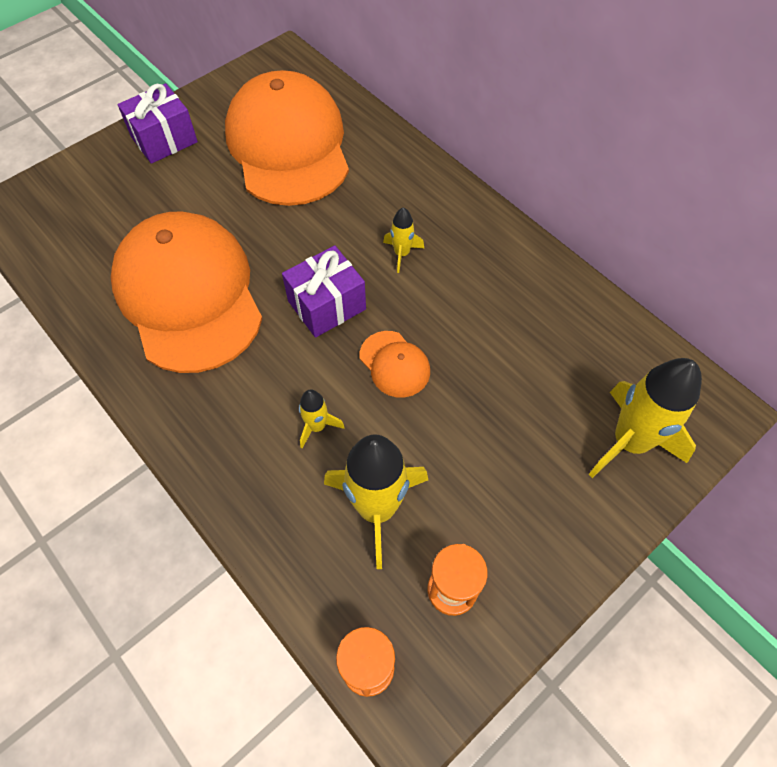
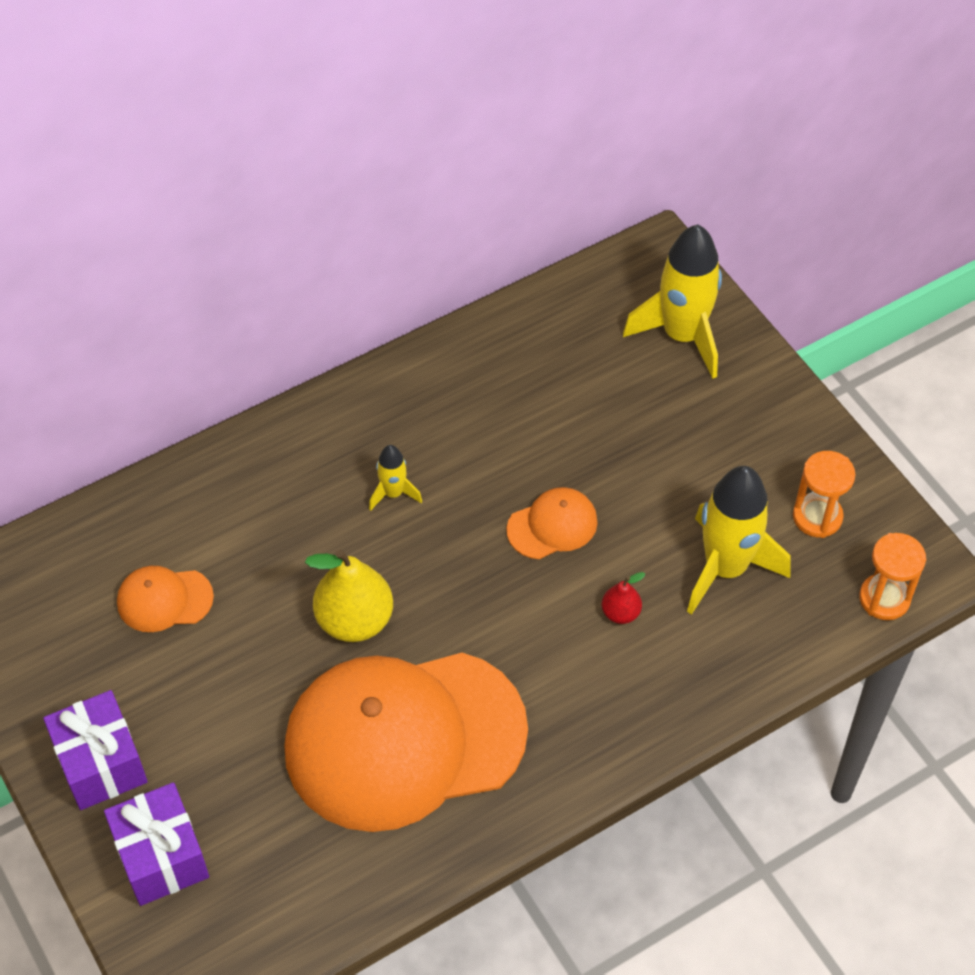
camera: 80 degrees left, 5 degrees down
orange cap [225,70,349,206] -> orange cap [117,566,214,632], size x0.41
purple gift [282,245,366,338] -> purple gift moved to [104,782,209,906]
yellow rocket [299,389,345,448] -> red pear [602,572,645,624]
none -> yellow pear [305,550,393,642]

